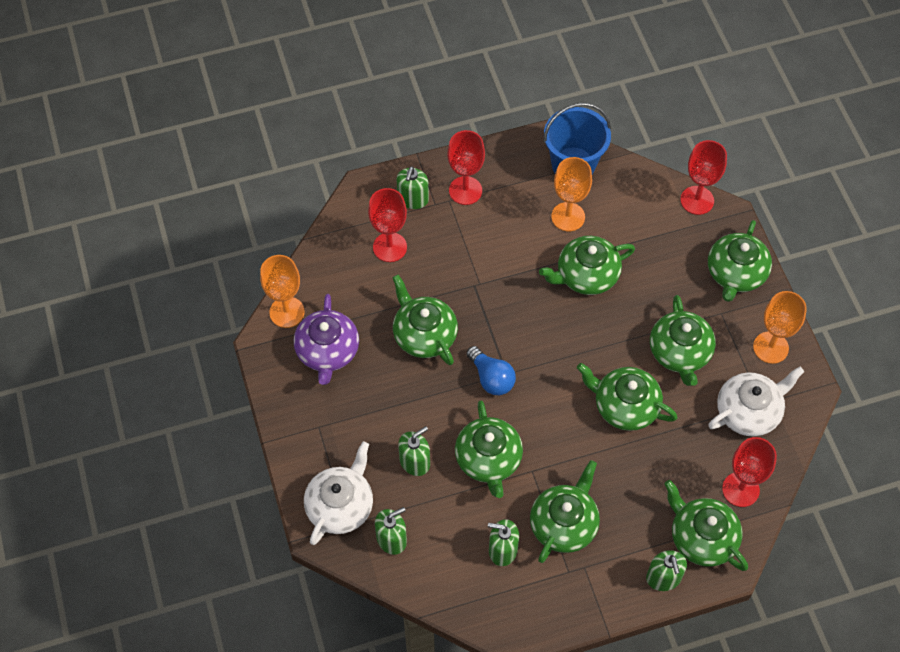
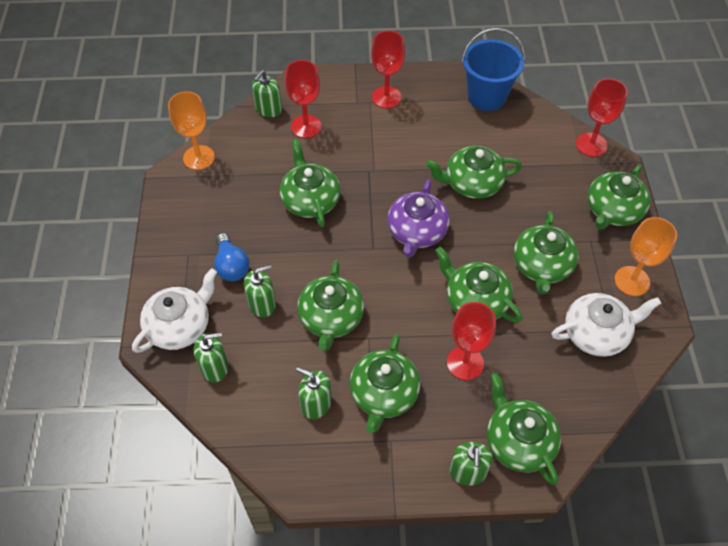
camera: 15 degrees right, 5 degrees down
purple teapot [294,294,359,385] -> purple teapot moved to [387,179,450,257]
green soap dispenser [396,166,429,209] -> green soap dispenser moved to [252,70,282,117]
blue light bulb [466,346,516,395] -> blue light bulb moved to [214,233,250,281]
green teapot [530,460,600,563] -> green teapot turned 150 degrees clockwise [349,334,421,433]
orange goblet [551,157,592,231] -> none
red goblet [722,437,777,507] -> red goblet moved to [447,302,496,380]

